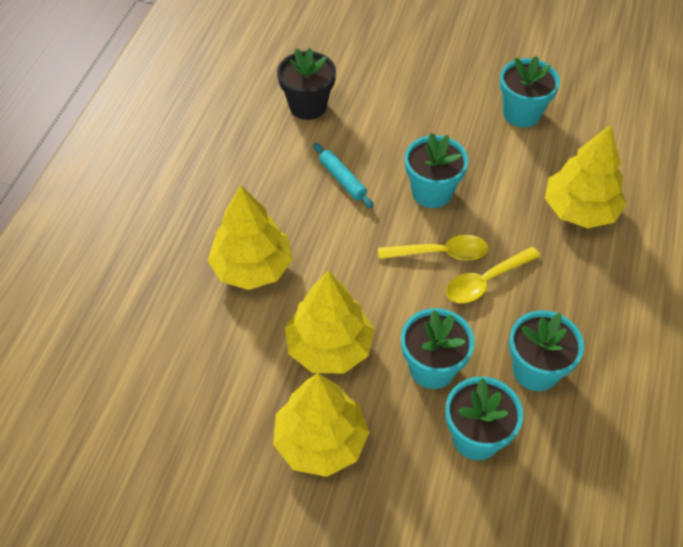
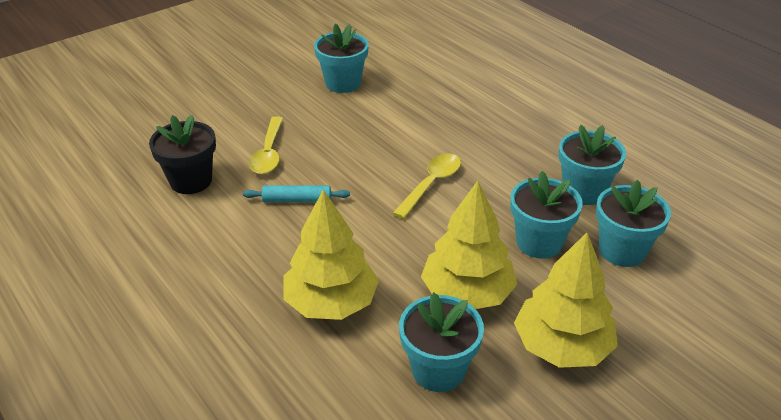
camera: 55 degrees left, 15 degrees down
turquoise flower pot [405,133,468,208] -> turquoise flower pot moved to [399,292,484,392]
yellow spoon [446,247,540,303] -> yellow spoon moved to [249,117,283,174]
yellow tree [545,124,627,228] -> none

